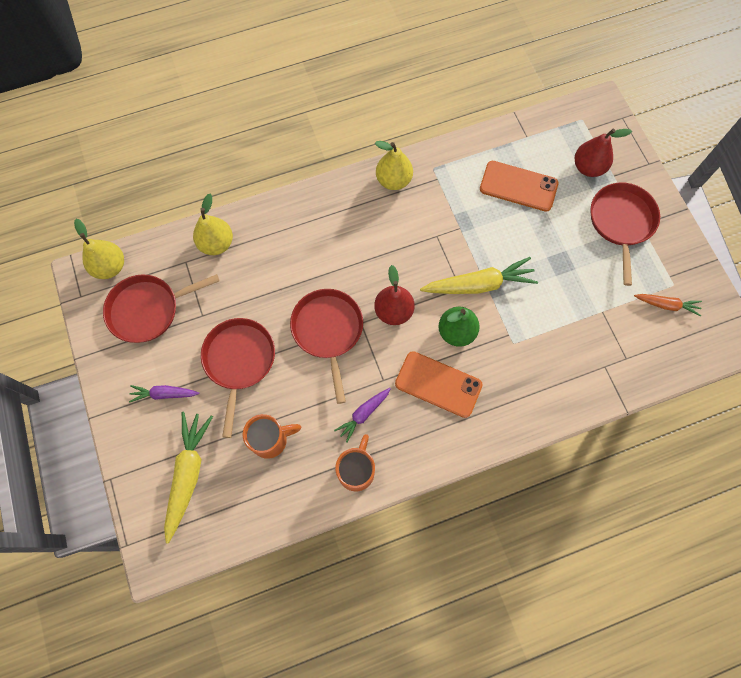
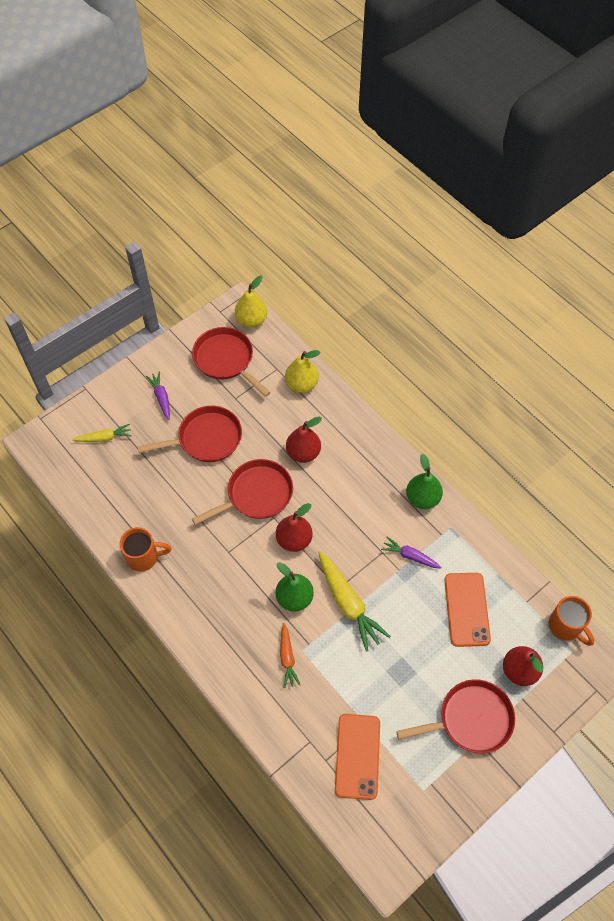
camera: 70 degrees right, 10 degrees down
yellow carrot [164,412,213,543] -> yellow carrot [72,424,132,442], size x0.57
orange mug [243,414,302,459] -> orange mug moved to [549,596,594,646]
purple carrot [334,388,391,443] -> purple carrot moved to [381,537,442,568]
yellow pear [375,141,413,190] -> green pear [406,454,443,509]
orange phone [395,351,483,418] -> orange phone moved to [335,714,380,800]
orange carrot [634,294,702,316] -> orange carrot moved to [280,623,300,688]
none -> red pear [286,416,322,463]

